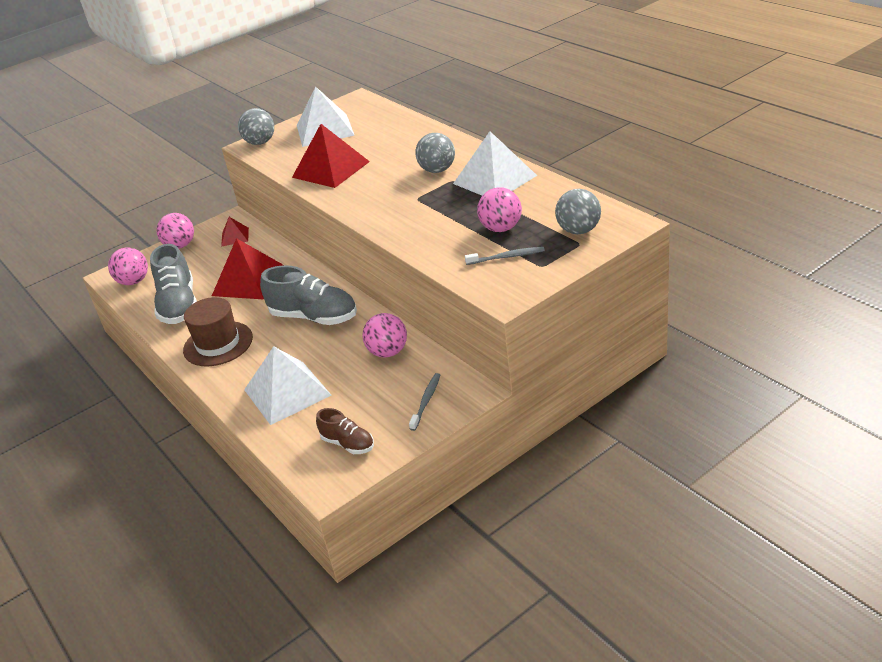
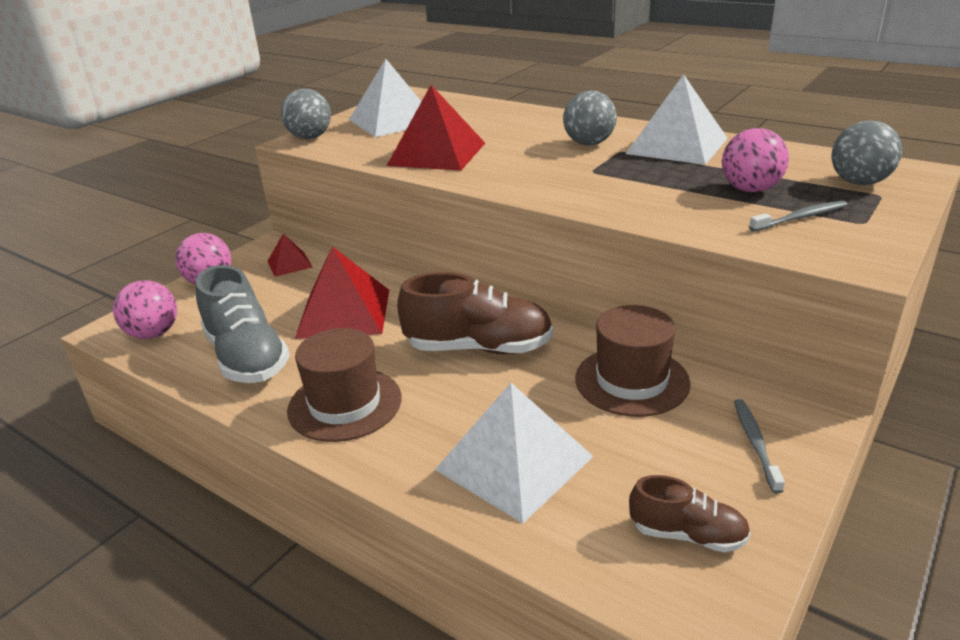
camera: 20 degrees left, 5 degrees down
grey shoe [260,265,357,325] -> brown shoe [397,272,553,354]
pink ball [362,313,407,357] -> brown hat [575,305,690,417]

